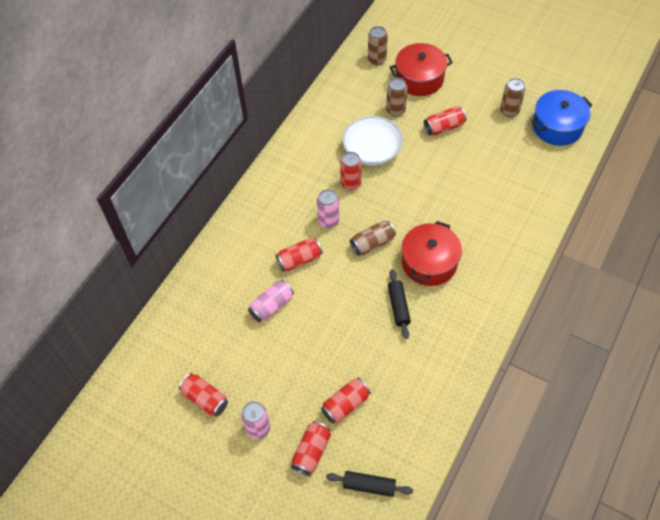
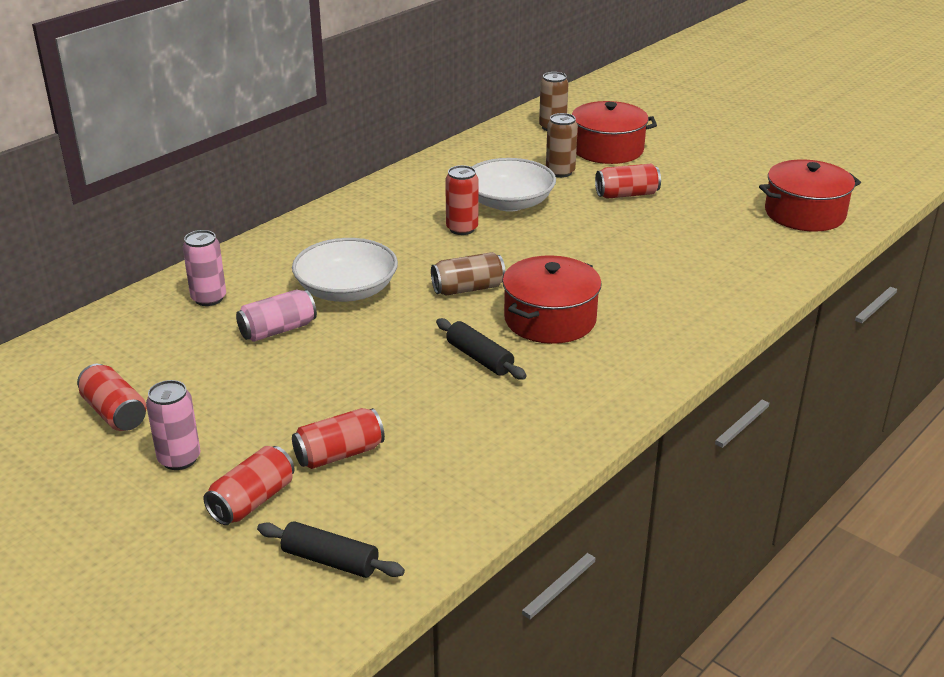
camera: 10 degrees right, 25 degrees down
red can [275,237,323,271] -> white bowl [292,238,398,302]
pink can [317,189,339,228] -> pink can moved to [183,230,226,306]
black rolling pin [388,269,411,339] -> black rolling pin turned 45 degrees counterclockwise [436,318,527,380]
brown can [500,78,526,117] -> none
blue pot [531,90,592,146] -> red pot [759,160,861,231]

